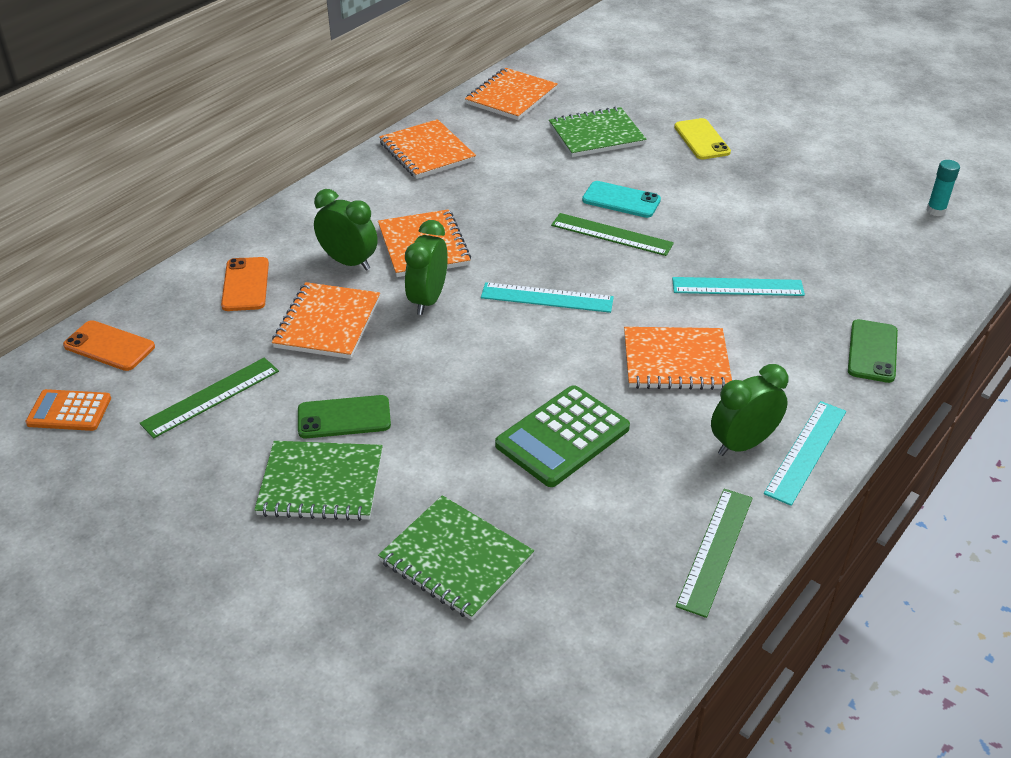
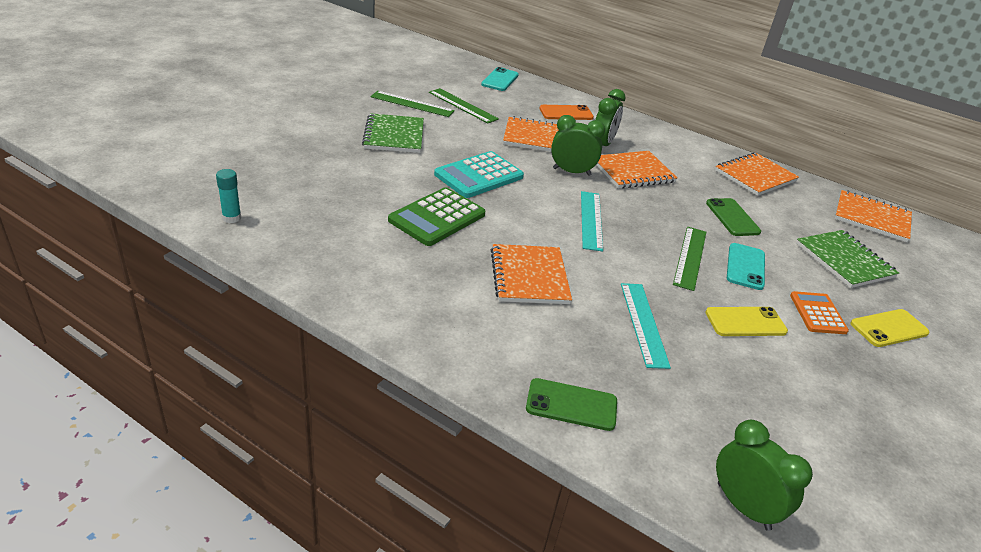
camera: 80 degrees right, 5 degrees down
orange calculator [25,389,111,431] -> orange calculator moved to [790,291,849,334]
orange phone [63,320,155,371] -> turquoise phone [481,67,519,91]
green phone [298,395,391,438] -> green phone moved to [706,198,761,236]
green notebook [378,495,534,620] -> none
green calculator [495,385,630,487] -> green calculator turned 90 degrees counterclockwise [388,187,486,246]
green ruler [676,489,753,618] -> green ruler moved to [371,91,455,117]
green clock [711,364,789,456] -> green clock moved to [716,420,813,531]
turquoise ruler [764,401,846,506] -> none
turquoise glue stick [926,160,960,216] -> turquoise glue stick moved to [216,169,241,223]
none -> turquoise calculator [434,151,524,198]
none -> yellow phone [705,307,788,336]

